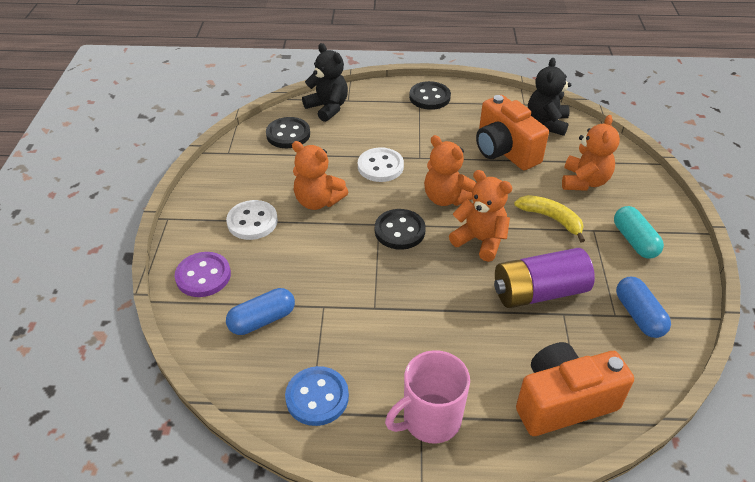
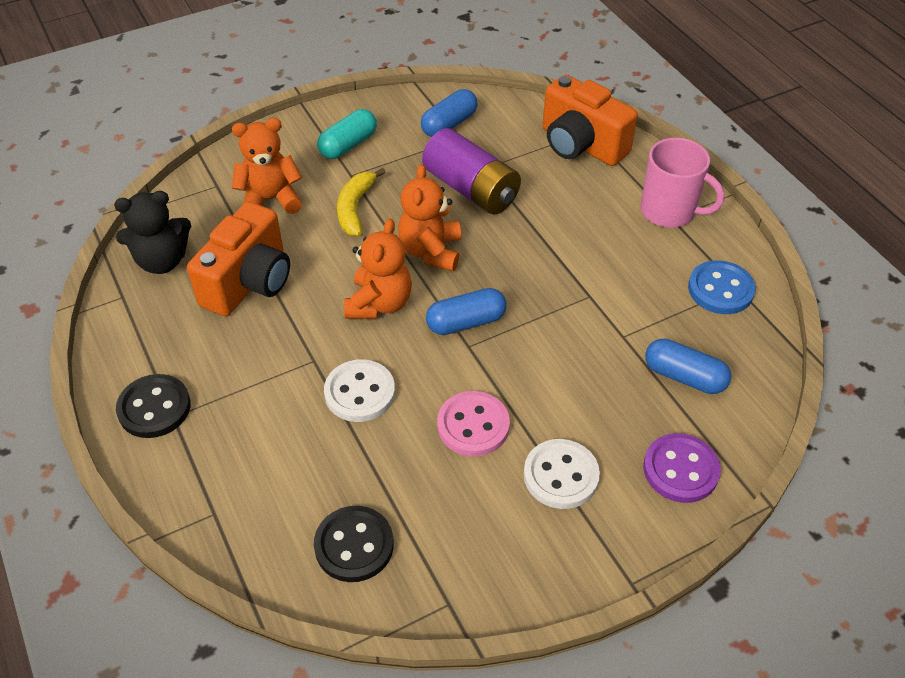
camera: 120 degrees left, 5 degrees up
orange teddy bear [292,141,348,210] -> pink button [437,391,510,456]
black teddy bear [302,43,348,122] -> none
black button [375,209,426,250] -> blue capsule [426,288,507,335]

